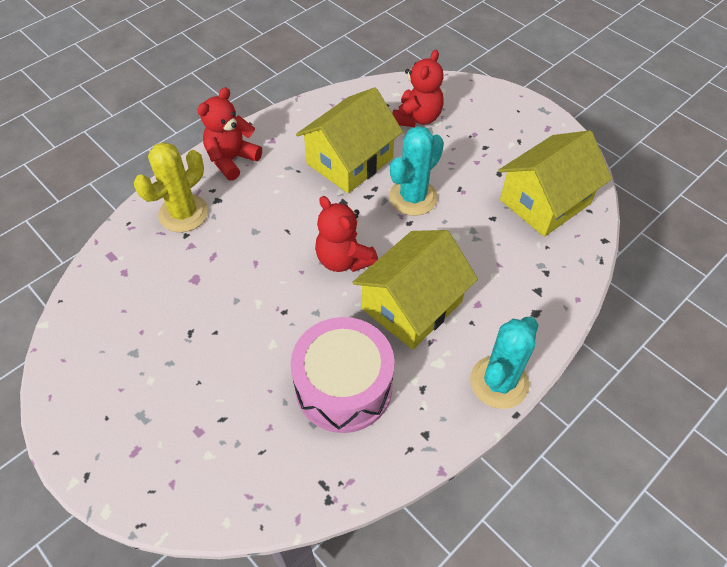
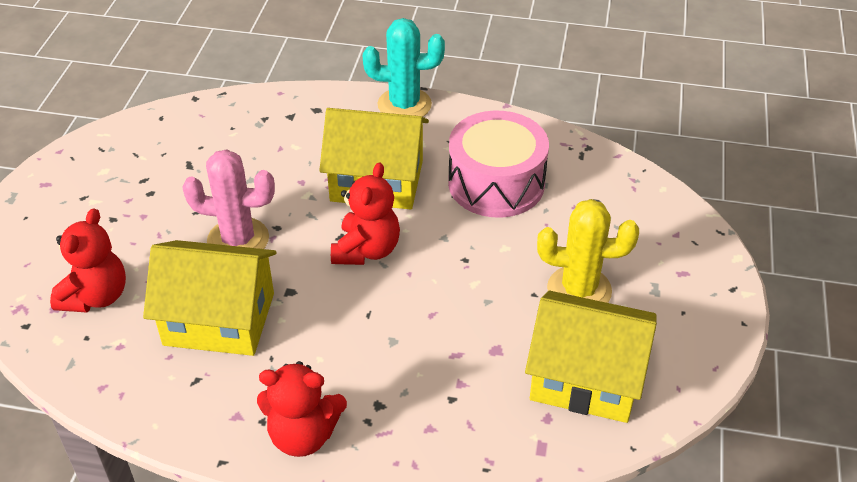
camera: 125 degrees left, 10 degrees down
yellow cactus [134,142,208,232] -> yellow cactus moved to [537,199,639,303]
turquoise cactus [389,126,444,216] -> pink cactus [182,150,275,249]
red teddy bear [392,50,444,127] -> red teddy bear turned 120 degrees clockwise [50,208,126,313]
yellow house [498,130,612,237] -> yellow house moved to [525,291,657,423]

